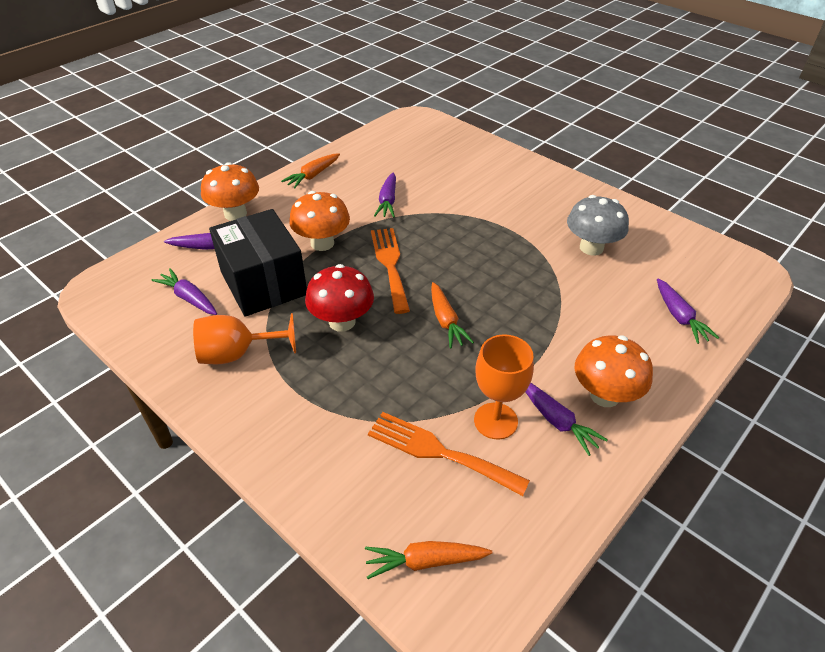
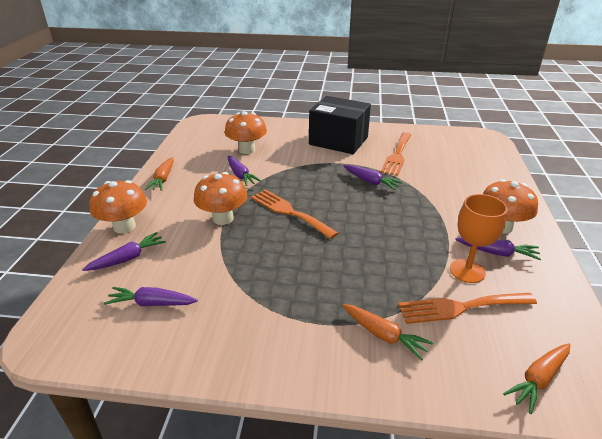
camera: 35 degrees left, 10 degrees down
orange goblet [193,313,296,364] -> none
black box [209,209,307,317] -> black box moved to [309,96,371,154]
red mushroom [305,264,374,332] -> none
orange carrot [431,282,474,349] -> orange carrot moved to [342,304,434,361]
grey mushroom [567,195,629,256] -> orange fork [380,132,411,176]
purple carrot [657,279,719,344] -> purple carrot moved to [344,165,403,190]
none -> orange mushroom [225,111,267,154]

